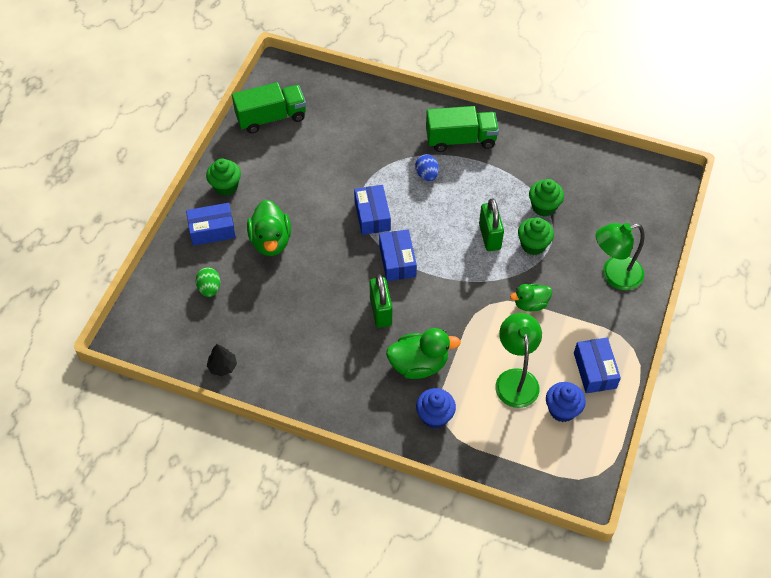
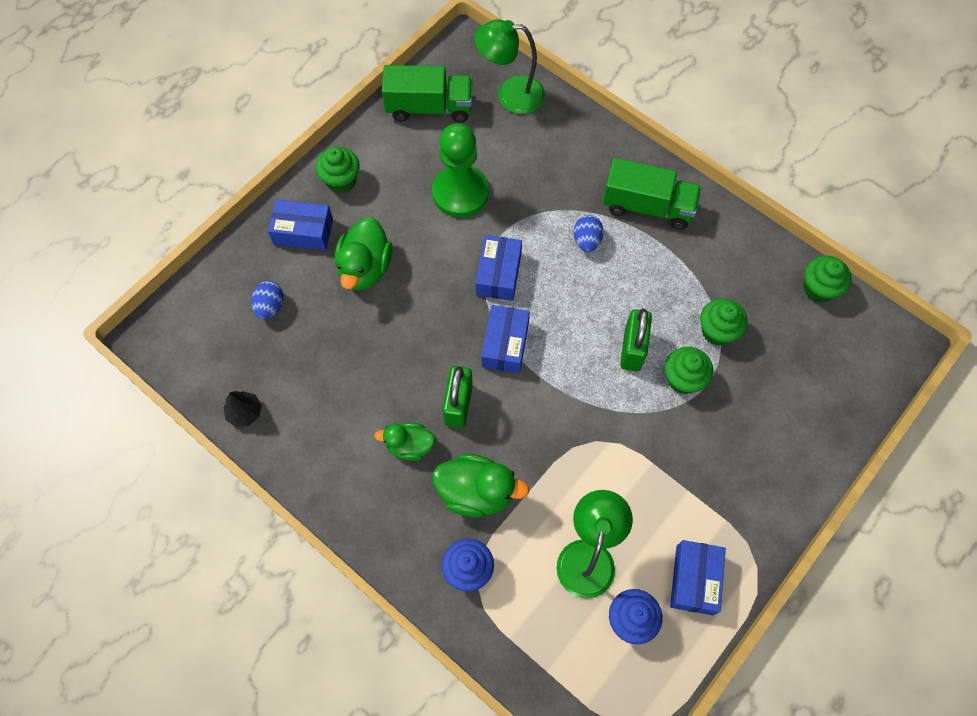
camera: 20 degrees right, 10 degrees up
green egg [196,267,220,297] -> blue egg [251,281,284,319]
green duck [510,284,552,311] -> green duck moved to [374,423,435,461]
green lamp [596,223,644,290] -> green lamp moved to [475,19,545,114]
none -> green pawn [432,123,489,218]
none -> green cupcake [803,256,852,302]

